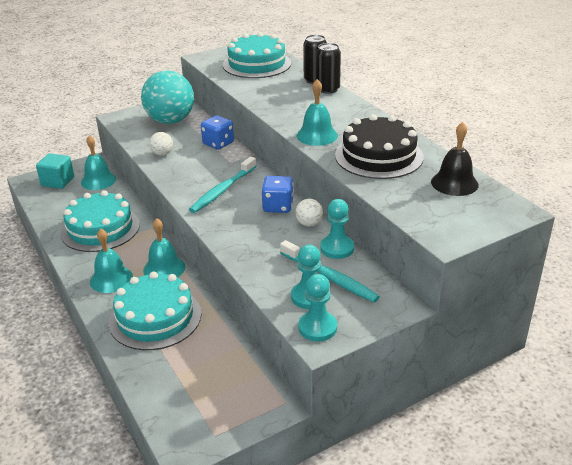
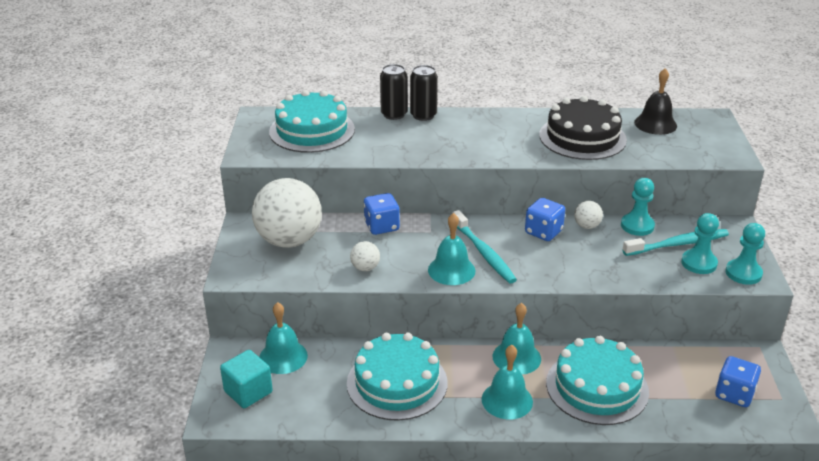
camera: 60 degrees left, 0 degrees up
turquoise ball [141,71,194,124] -> white ball [252,178,322,248]
turquoise bell [296,79,338,146] -> turquoise bell moved to [428,213,475,285]
none -> blue dice [715,356,761,407]

